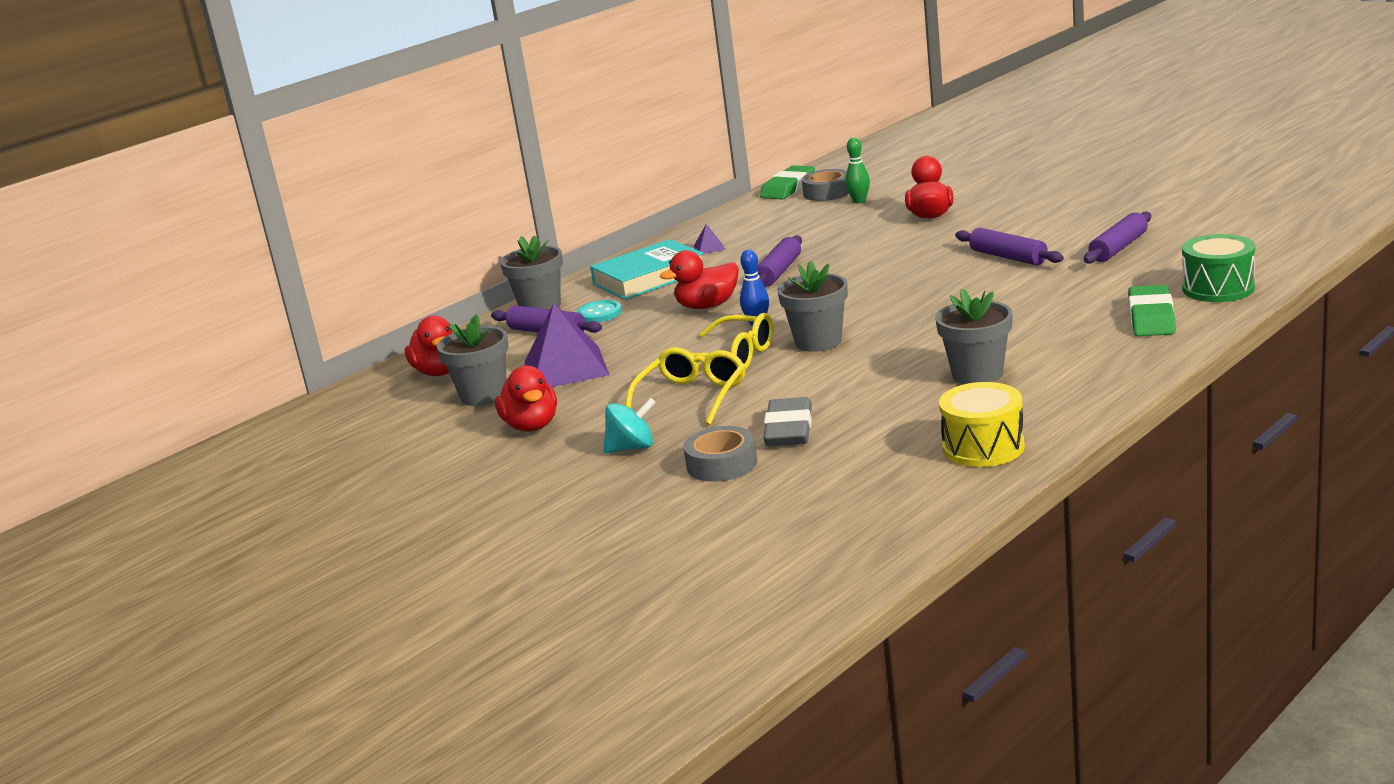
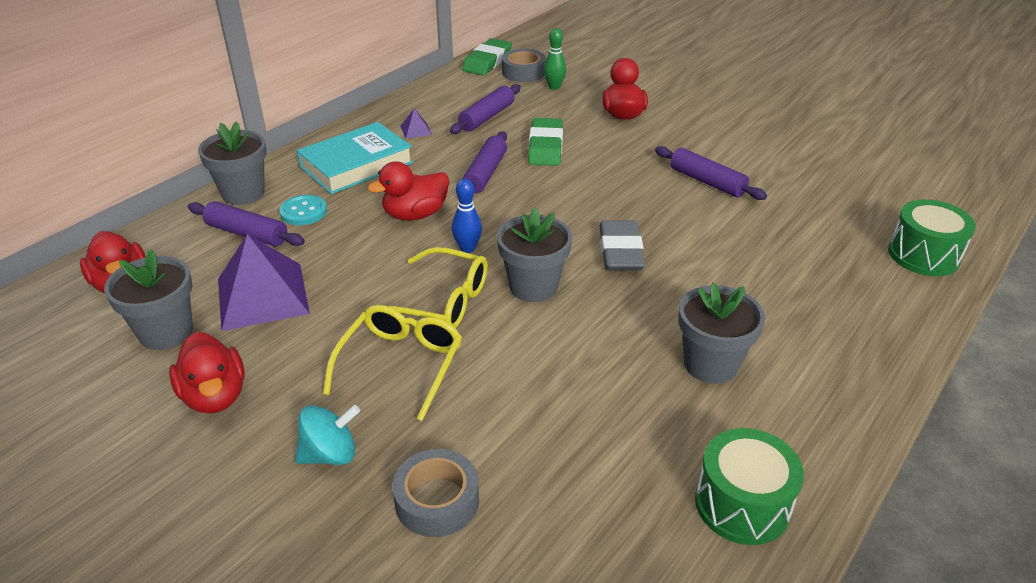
camera: 10 degrees left, 15 degrees up
grey eraser [763,397,812,446] -> grey eraser moved to [599,220,645,270]
yellow drum [939,382,1025,467] -> green drum [695,428,804,545]
purple rolling pin [1084,211,1151,264] -> purple rolling pin moved to [450,84,521,134]
green eraser [1128,285,1176,336] -> green eraser moved to [528,118,563,166]

